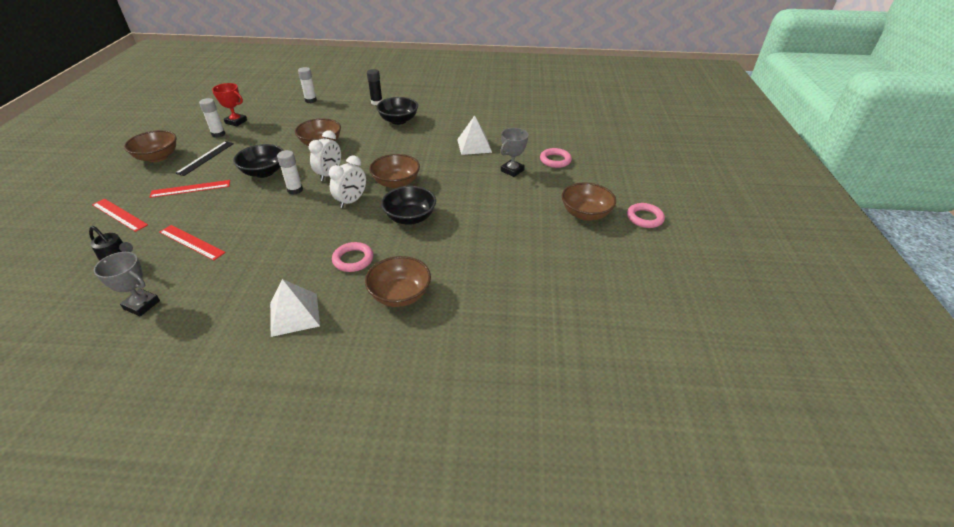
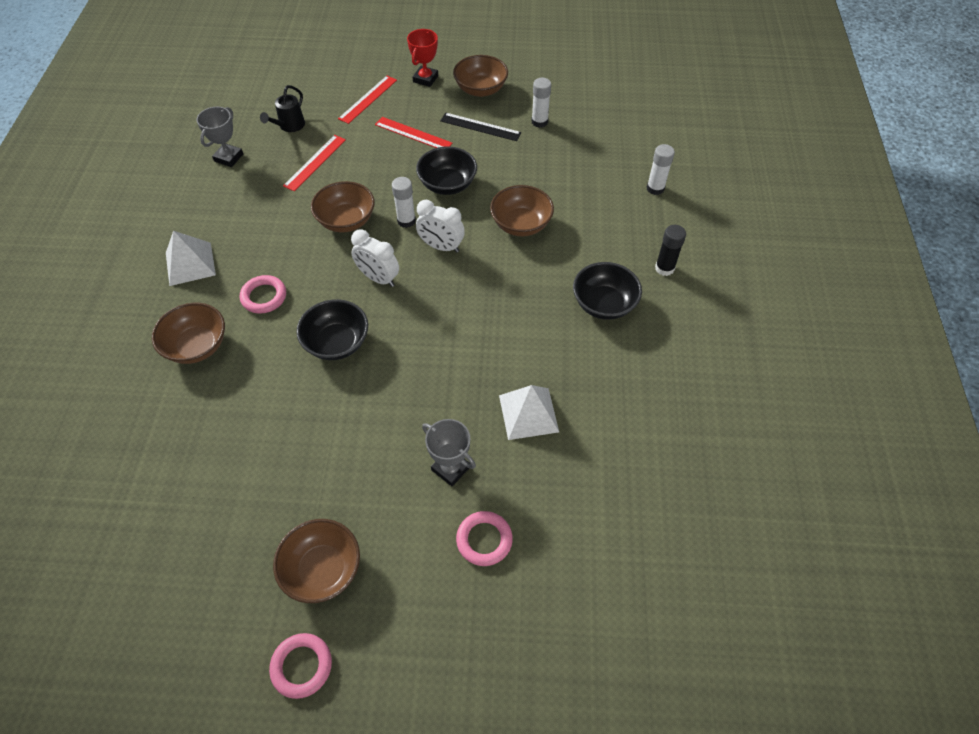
camera: 90 degrees right, 15 degrees up
red ruler [149,180,230,198] -> red ruler turned 45 degrees counterclockwise [375,117,453,148]
red trophy [212,83,247,126] -> red trophy moved to [407,29,438,87]
brown bowl [369,154,420,189] -> brown bowl moved to [311,181,375,232]

